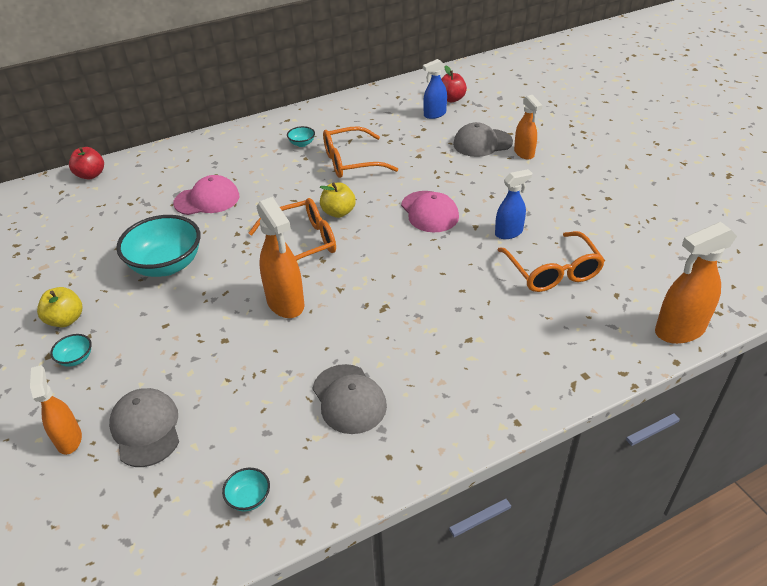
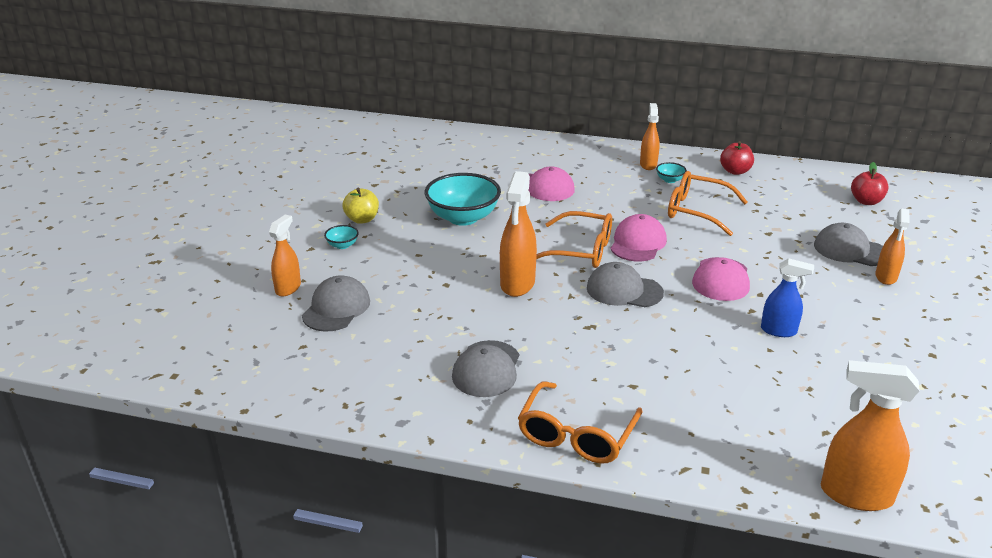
camera: 40 degrees right, 10 degrees down
red apple [69,147,104,179] -> red apple moved to [720,141,754,175]
turquoise bowl [222,468,270,511] -> none
yellow apple [320,182,356,218] -> pink cap [610,214,667,261]
blue spray bottle [423,59,447,119] -> none
orange glasses [498,231,605,292] -> orange glasses moved to [518,381,643,463]
none -> grey cap [587,262,664,307]
none -> orange spray bottle [640,103,660,170]

